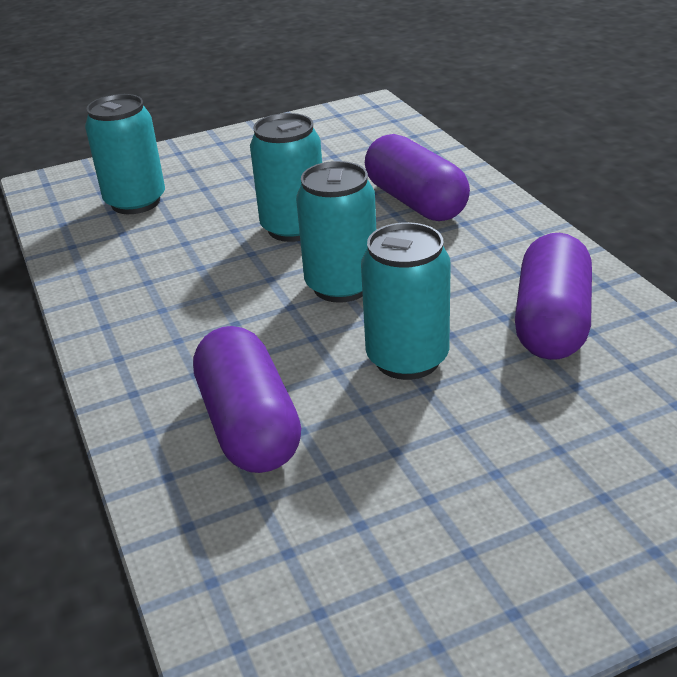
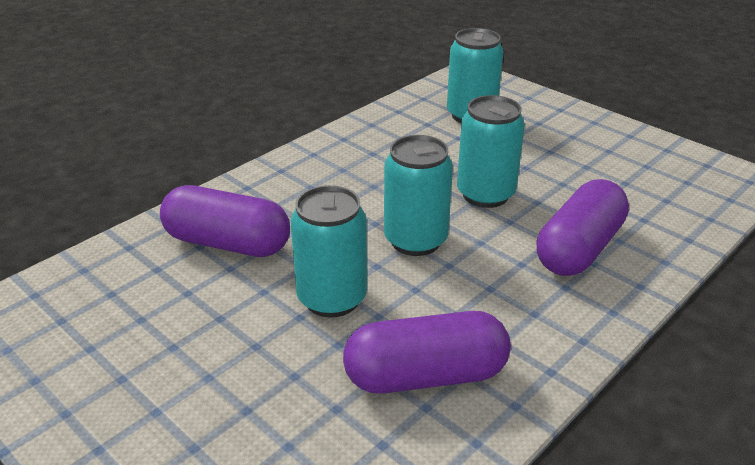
camera: 65 degrees right, 0 degrees up
purple capsule [193,326,301,473] -> purple capsule turned 60 degrees clockwise [160,185,290,257]

